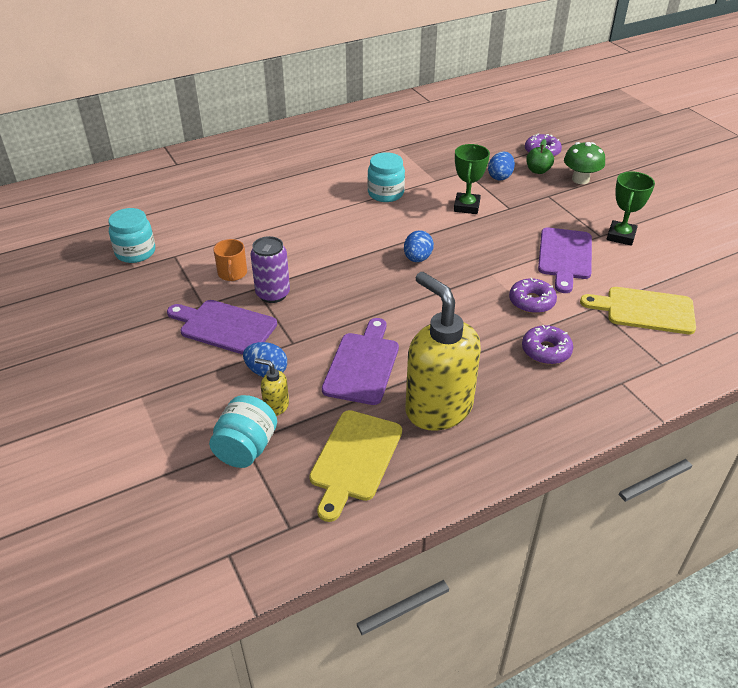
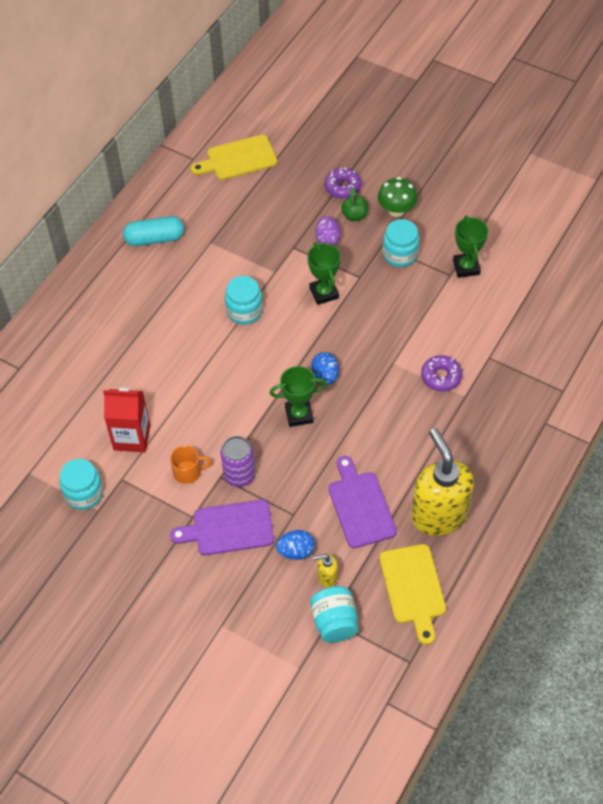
camera: 30 degrees left, 15 degrees up
orange mug [213,239,247,281] -> orange mug turned 60 degrees counterclockwise [170,445,212,484]
yellow soap dispenser [405,272,481,431] -> yellow soap dispenser turned 45 degrees clockwise [412,428,474,536]
blue egg [488,152,515,181] -> purple egg [315,216,341,246]
purple donut [522,325,573,364] -> none
purple cutting board [538,227,592,293] -> none
yellow cutting board [580,287,696,334] -> yellow cutting board moved to [191,134,277,180]
none -> red carton [103,387,150,452]
none -> turquoise capsule [123,216,184,246]
none -> green trophy [270,366,327,427]
none -> turquoise jar [383,219,420,267]

